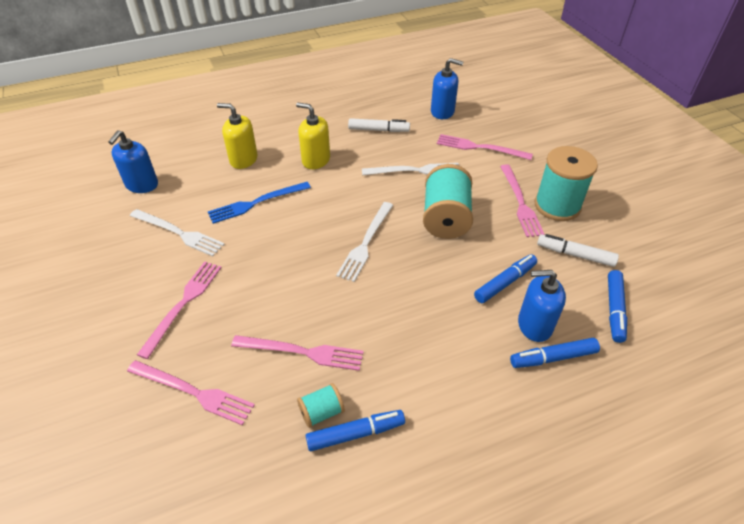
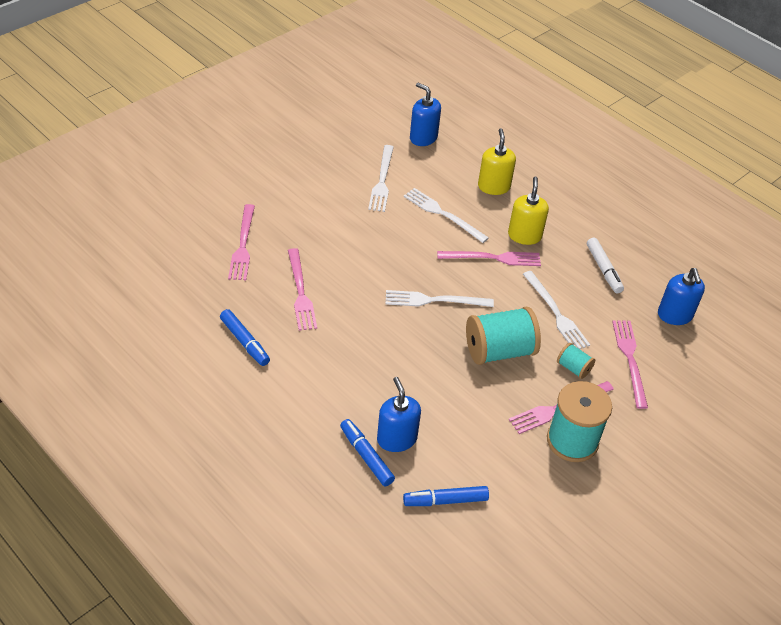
camera: 65 degrees right, 0 degrees up
blue soap dispenser [108,130,158,193] -> blue soap dispenser turned 45 degrees clockwise [410,83,441,146]
pink fork [137,261,222,359] -> pink fork moved to [437,251,541,266]
blue fork [208,182,311,224] -> white fork [404,188,489,243]
turquoise spool [297,383,345,428] -> turquoise spool moved to [557,343,595,379]
blue marker [474,254,537,303] -> none
white marker [537,234,619,267] -> none

